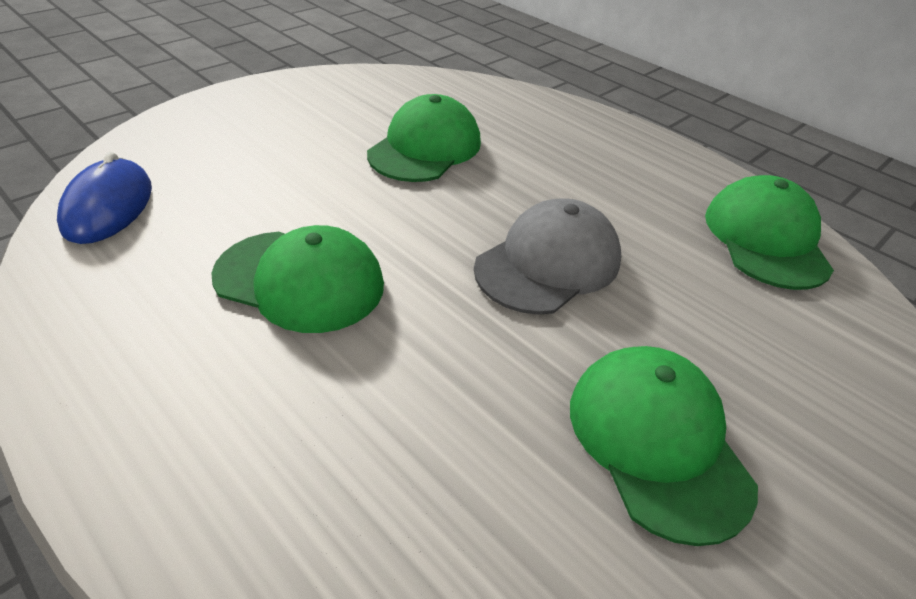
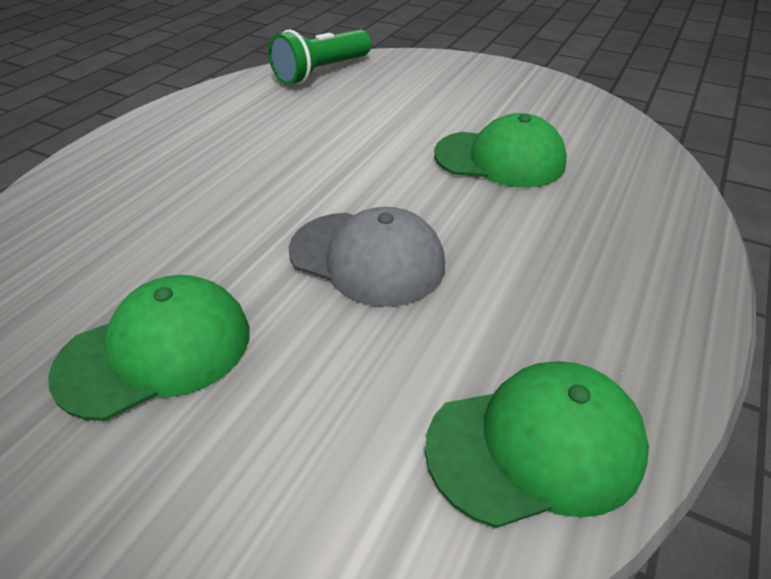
camera: 75 degrees right, 0 degrees up
blue mouse [57,152,152,244] -> green flashlight [268,29,371,85]
green cap [211,225,384,333] -> none

